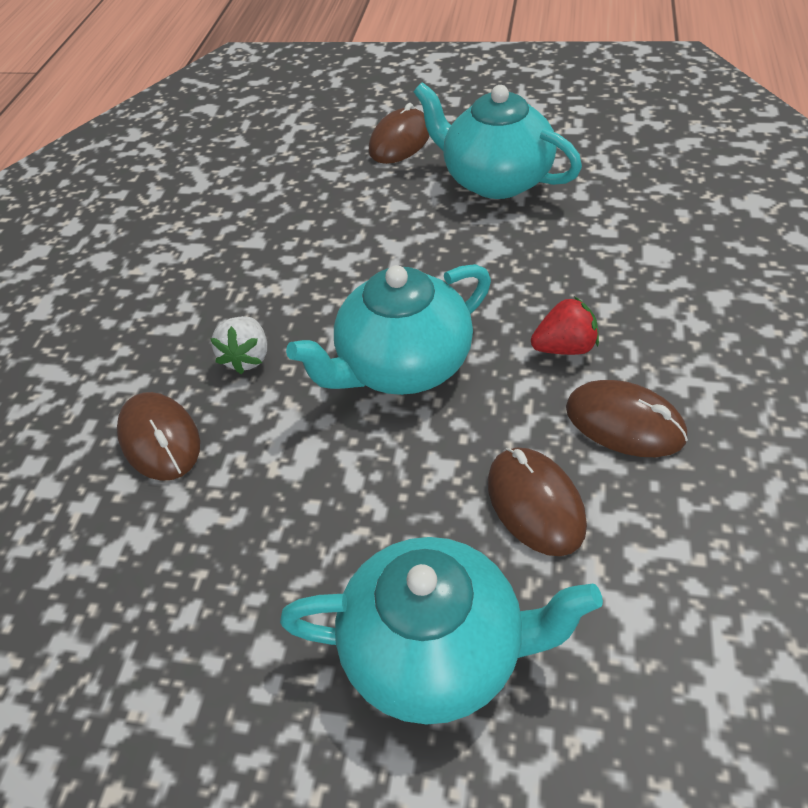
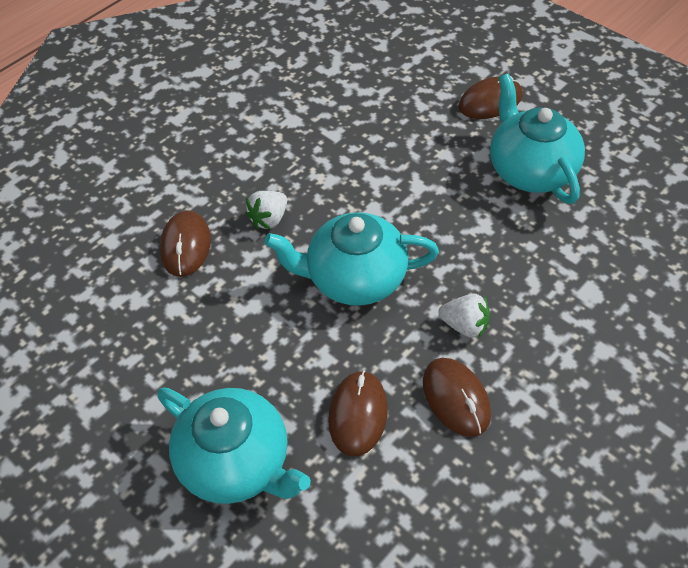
camera: 30 degrees right, 5 degrees up
red strawberry [531,296,599,355] -> white strawberry [438,294,490,338]

